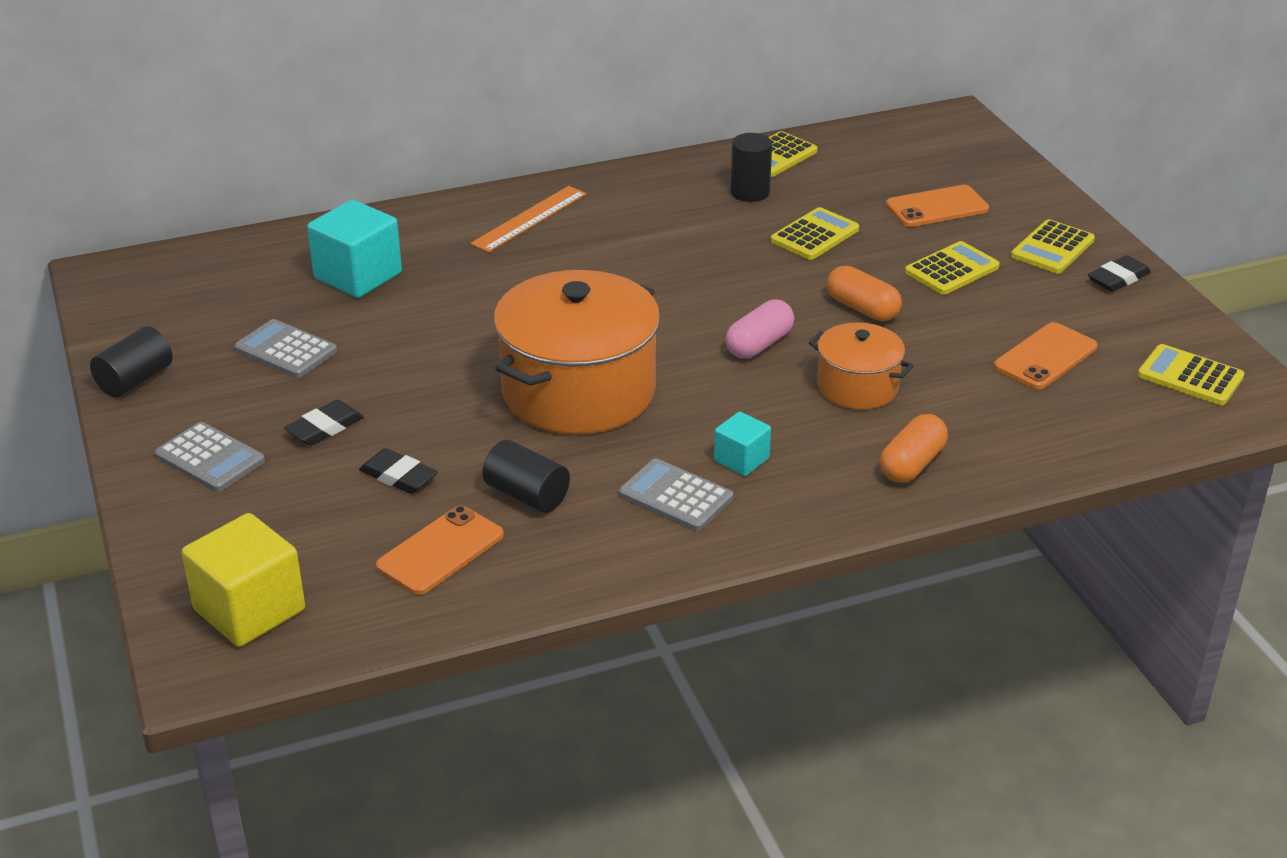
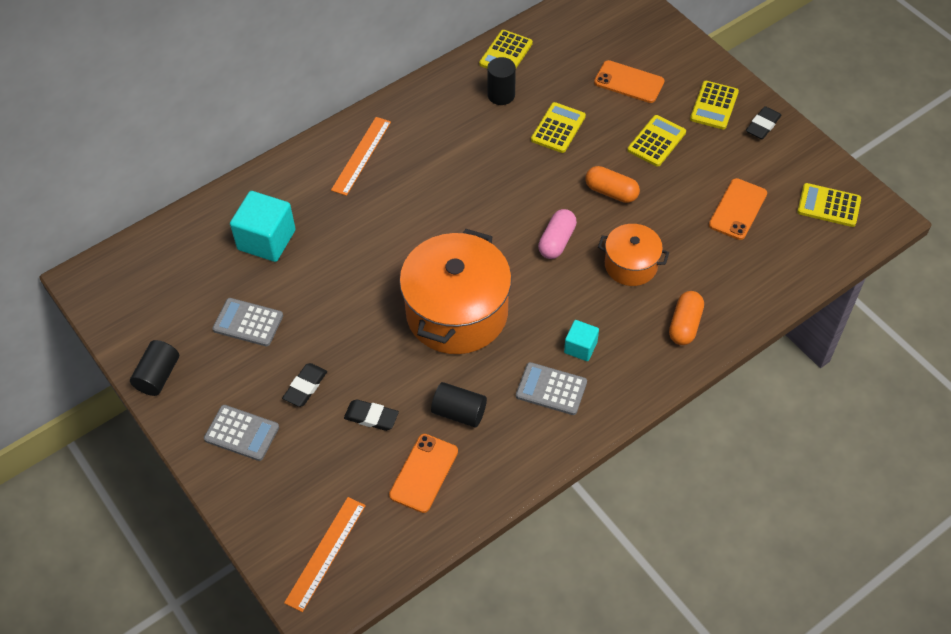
camera: 15 degrees left, 20 degrees up
yellow cube [182,513,305,647] -> orange ruler [284,497,366,612]
orange phone [886,185,989,227] -> orange phone turned 60 degrees clockwise [594,60,665,103]

